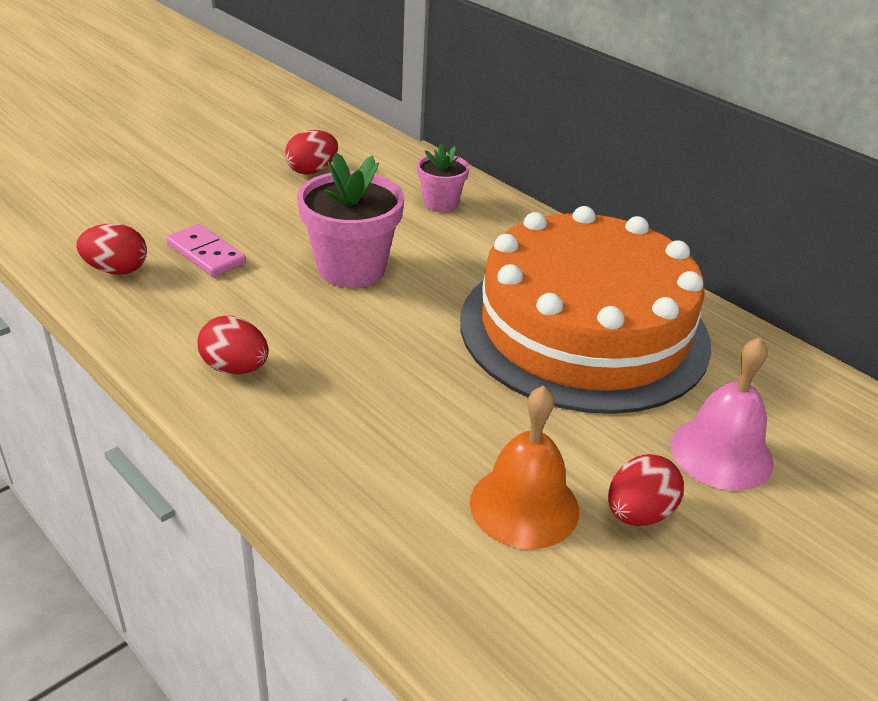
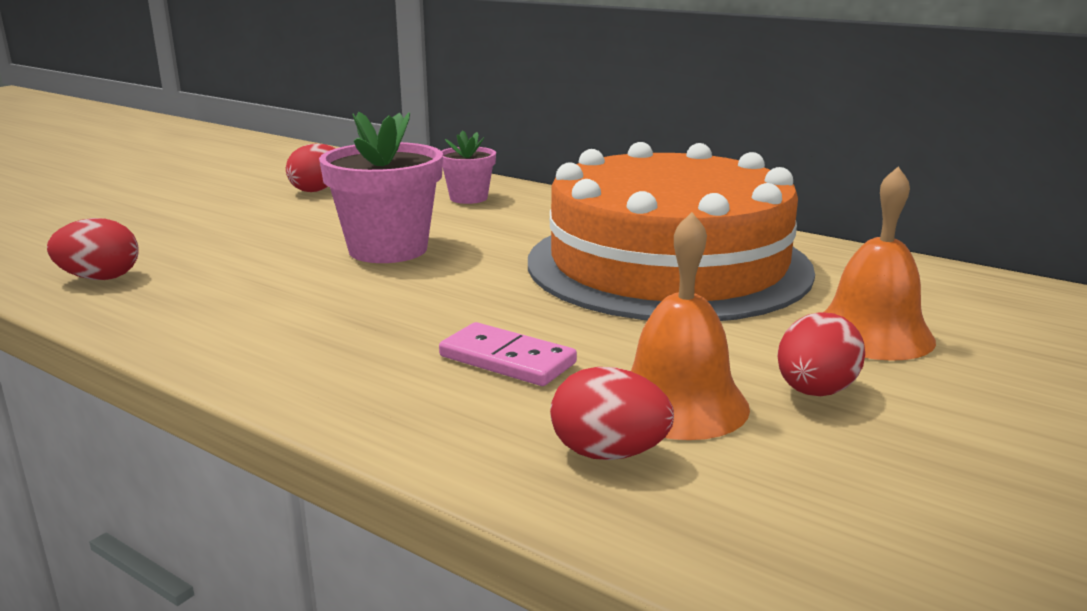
camera: 10 degrees left, 15 degrees down
pink domino [166,224,246,277] -> pink domino moved to [439,322,577,386]
red egg [198,316,269,375] -> red egg moved to [550,367,674,460]
pink bell [670,337,774,491] -> orange bell [824,166,936,361]

